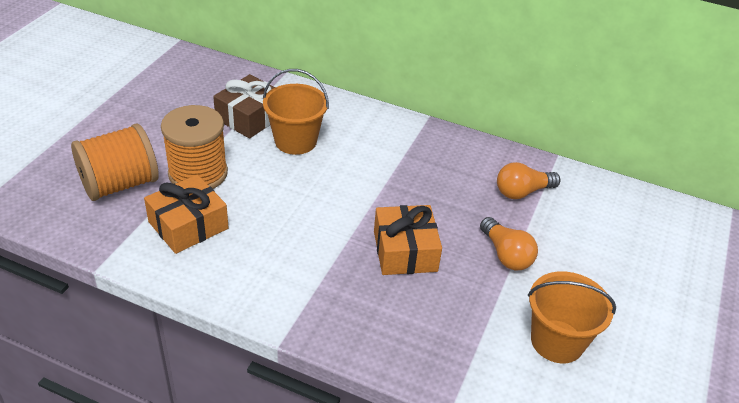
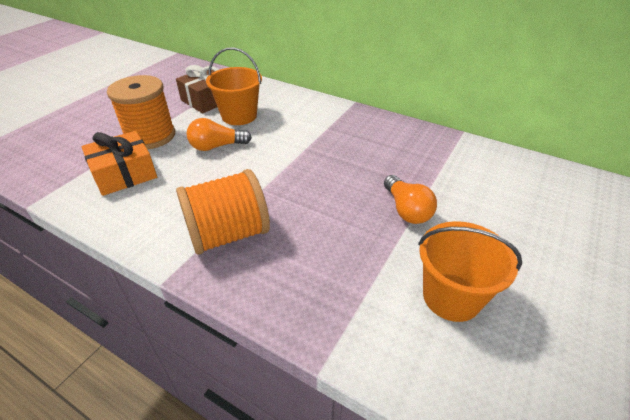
camera: 10 degrees right, 0 degrees up
orange spool [71,124,159,201] -> orange spool moved to [176,169,270,255]
orange gift [374,205,442,275] -> none
orange light bulb [497,162,560,199] -> orange light bulb moved to [186,118,252,151]

